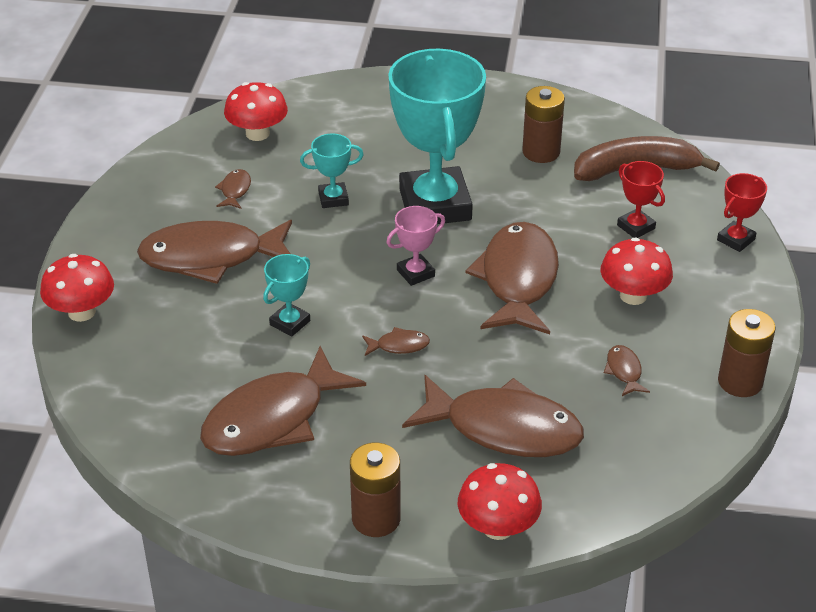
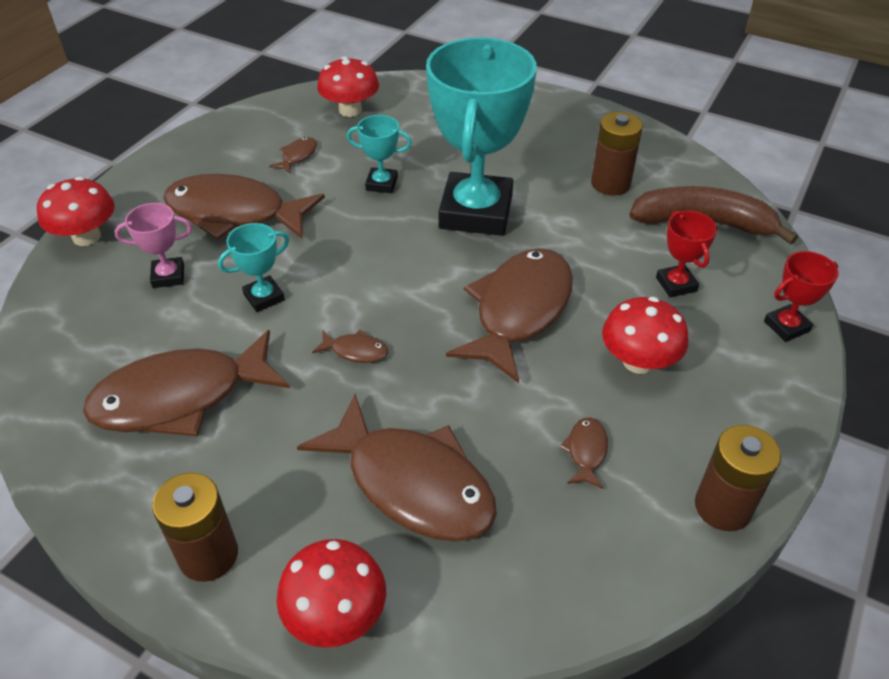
camera: 20 degrees right, 5 degrees up
pink trophy [386,206,445,286] -> pink trophy moved to [115,203,192,288]

